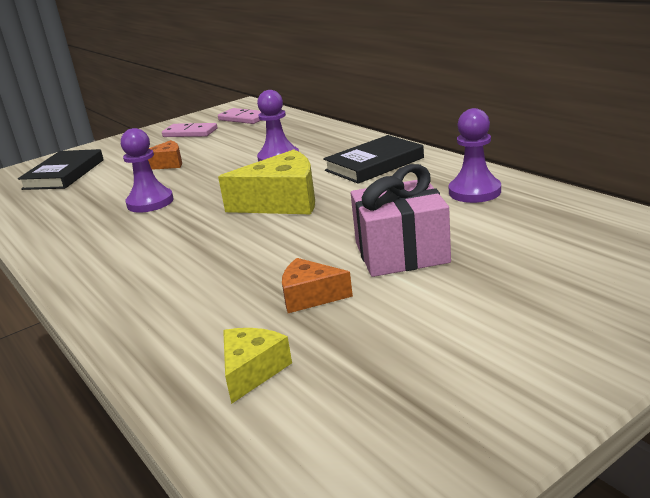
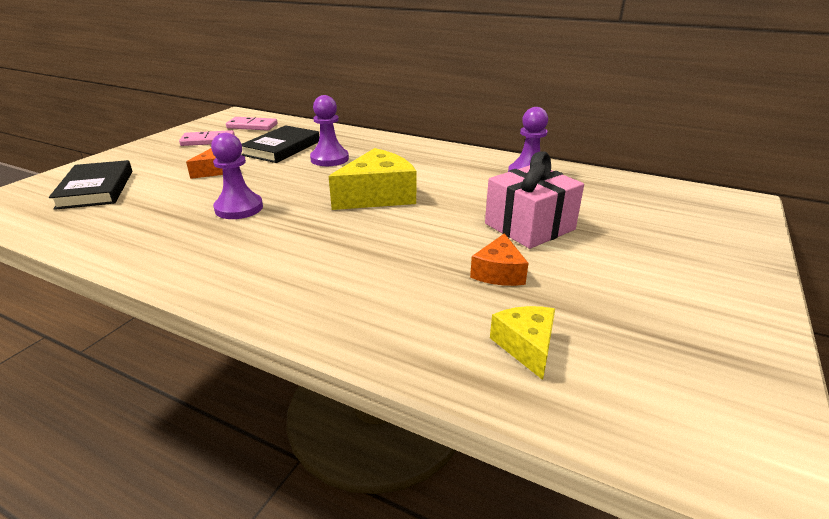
camera: 30 degrees left, 5 degrees up
orange cheese [282,258,353,313] -> orange cheese turned 60 degrees counterclockwise [470,233,529,286]
black book [323,135,424,184] -> black book moved to [241,125,319,163]

